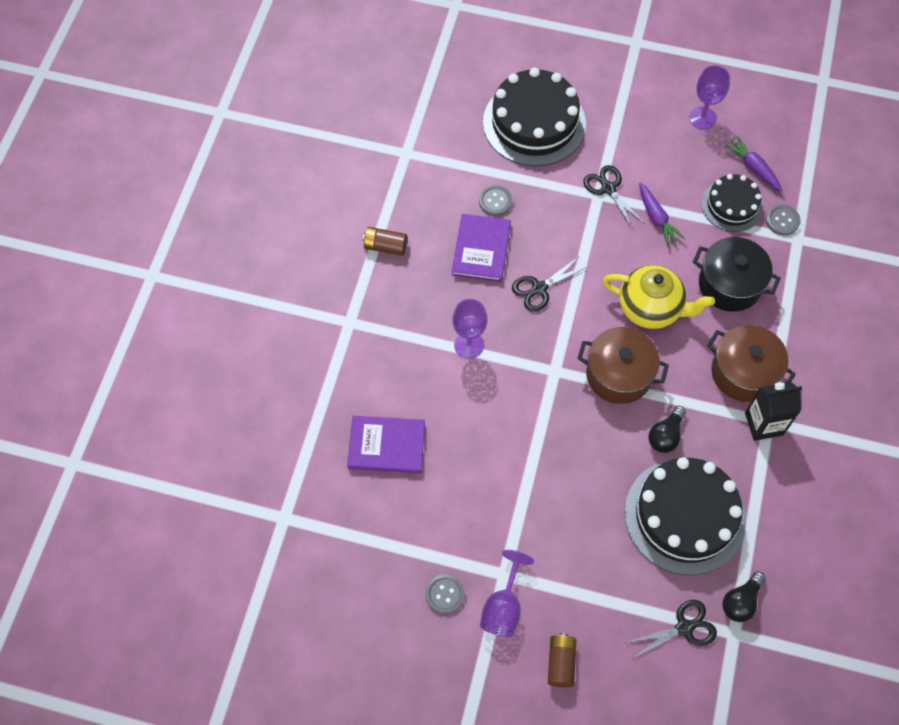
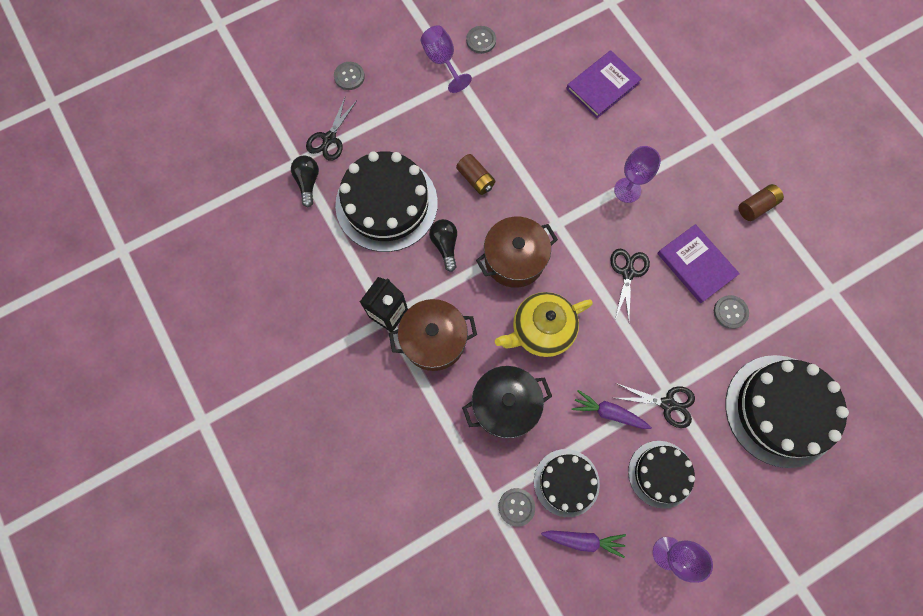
camera: 135 degrees right, 10 degrees up
brown battery [548,633,577,687] -> brown battery moved to [456,154,495,195]
none -> grey button [334,62,365,90]
none -> black cake [628,441,695,509]

